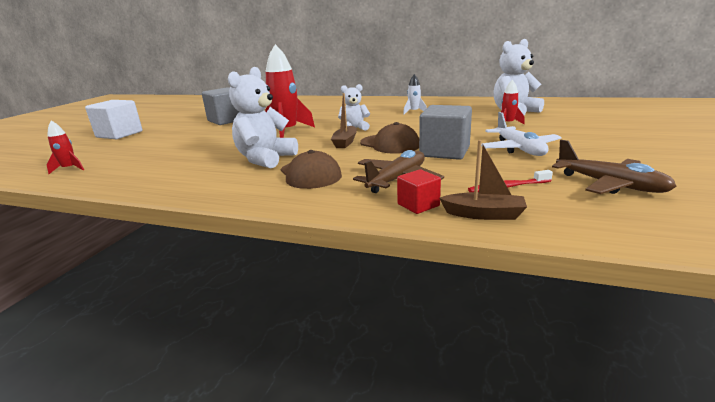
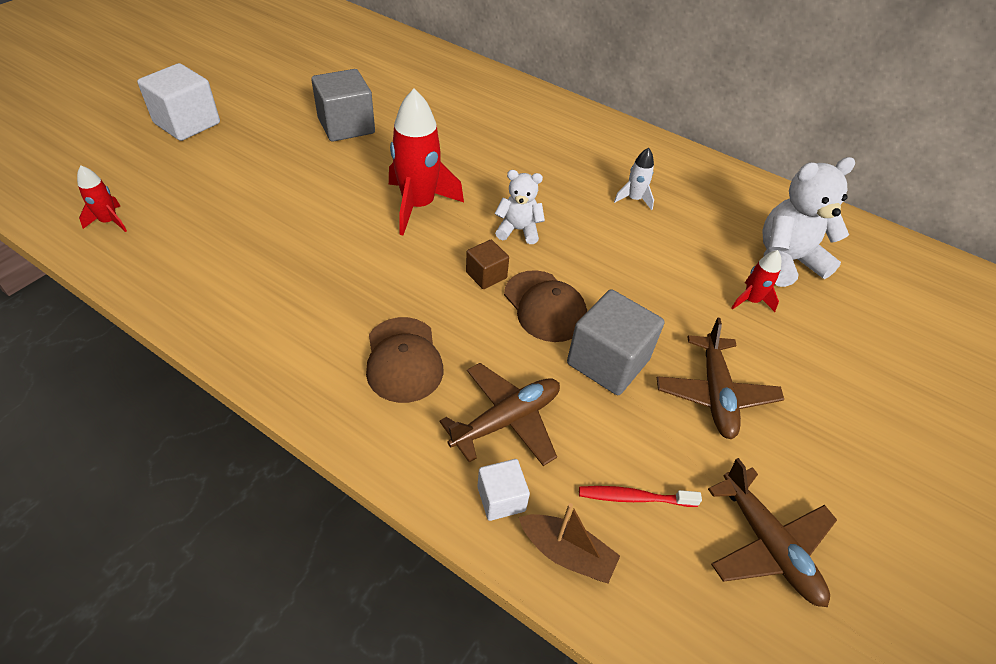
camera: 10 degrees right, 25 degrees up
white teddy bear [228,67,298,168] -> none
brown boat [331,93,357,148] -> brown cube [466,240,509,289]
red cube [397,169,441,214] -> white cube [477,459,530,521]
white plane [481,112,562,156] -> brown plane [657,318,784,439]

